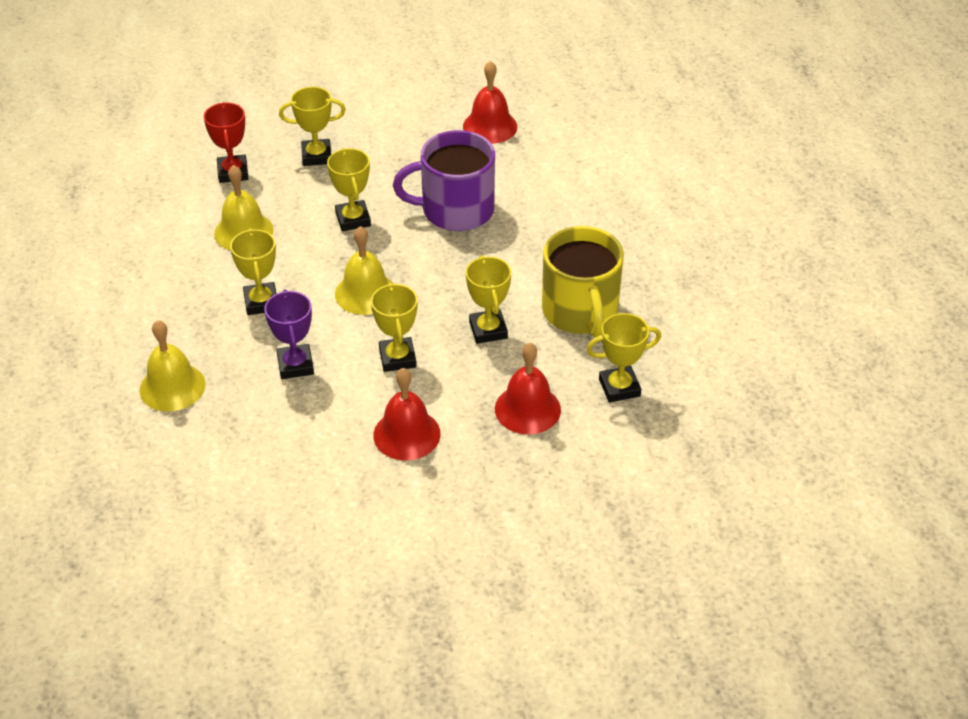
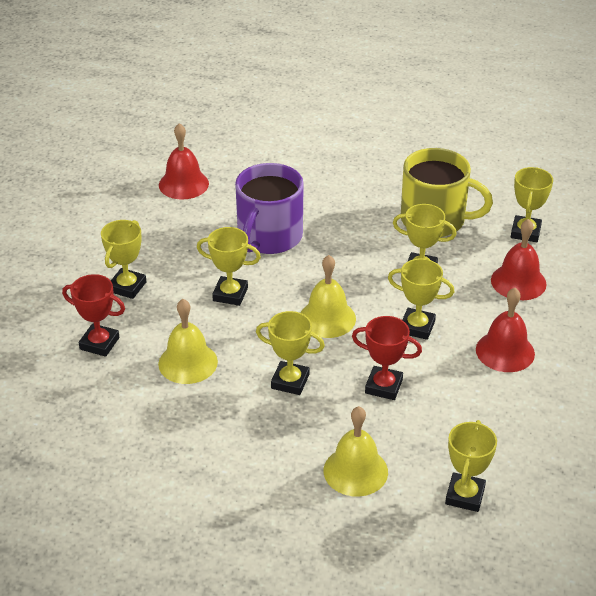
camera: 60 degrees left, 5 degrees down
purple trophy [264,289,314,379] -> red trophy [352,316,422,400]
none -> yellow trophy [445,420,497,512]

